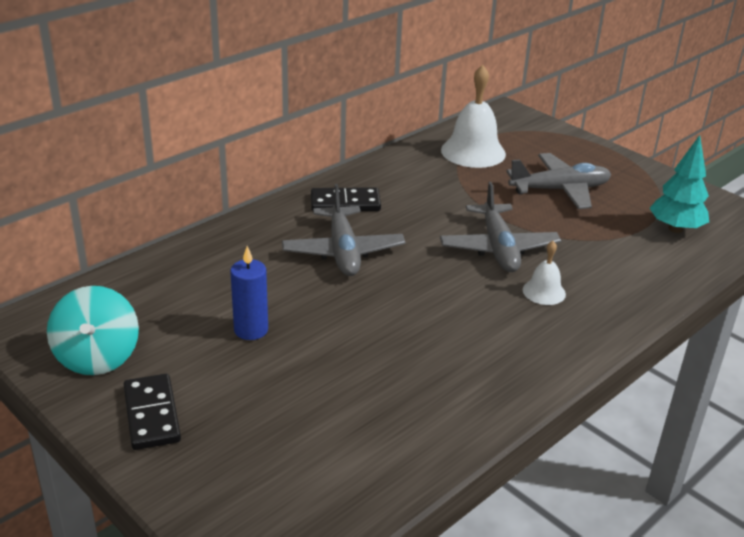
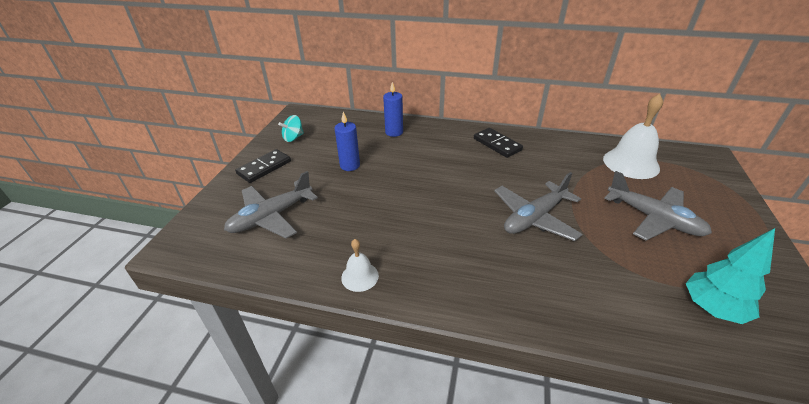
camera: 60 degrees right, 5 degrees up
turquoise spinning top [47,286,139,375] -> turquoise spinning top [278,115,304,142], size x0.62
grey plane [282,184,405,276] -> grey plane moved to [224,171,318,239]
white bell [523,241,566,305] -> white bell moved to [341,239,379,292]
none -> blue candle [383,82,403,137]

